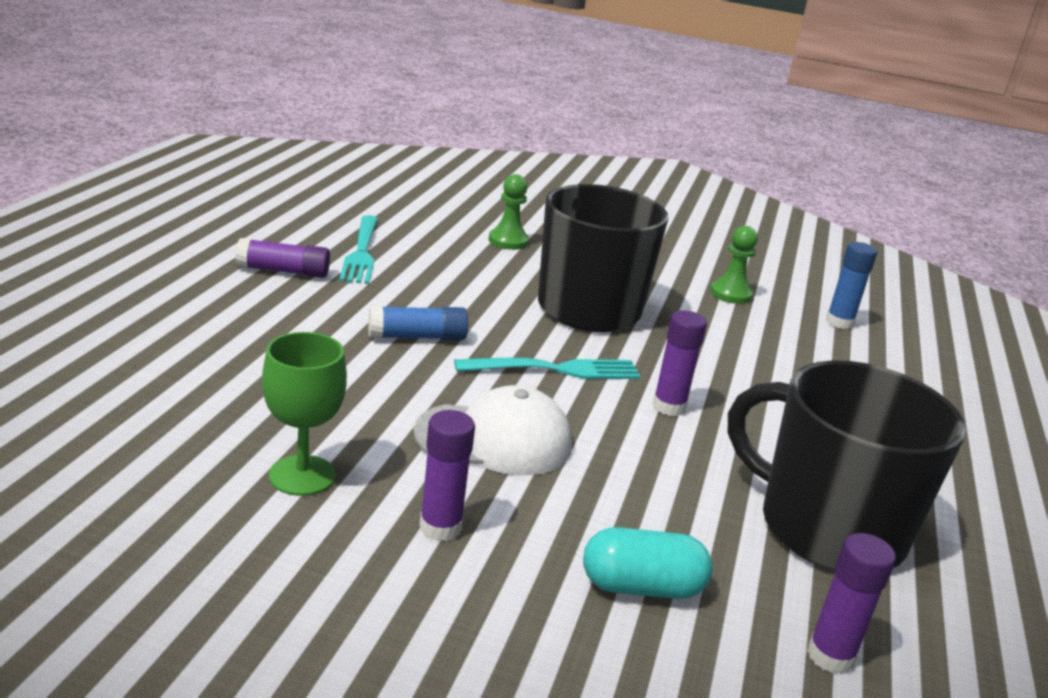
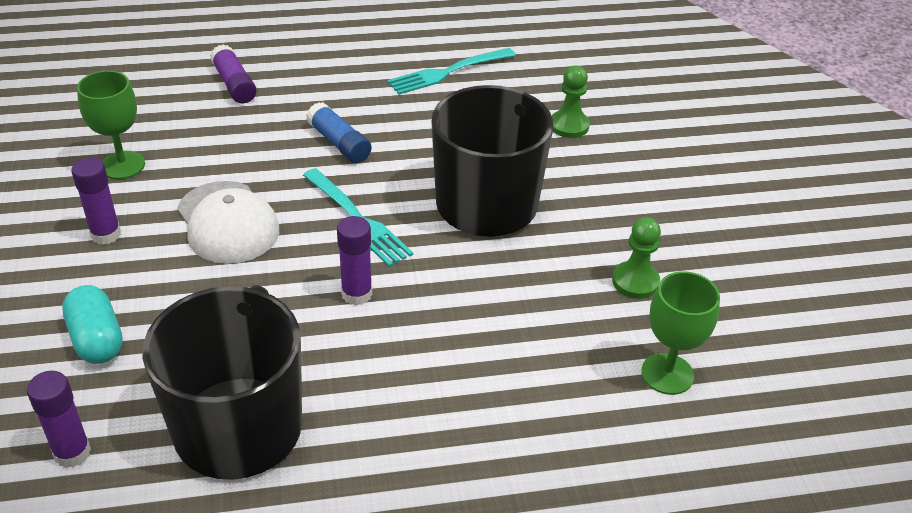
camera: 65 degrees right, 15 degrees up
purple glue stick [235,238,330,278] -> purple glue stick moved to [210,44,257,103]
blue glue stick [826,242,877,329] -> green goblet [641,271,720,395]

